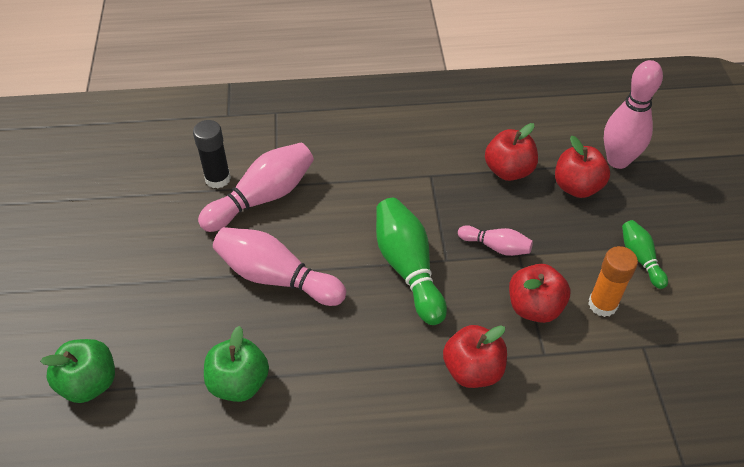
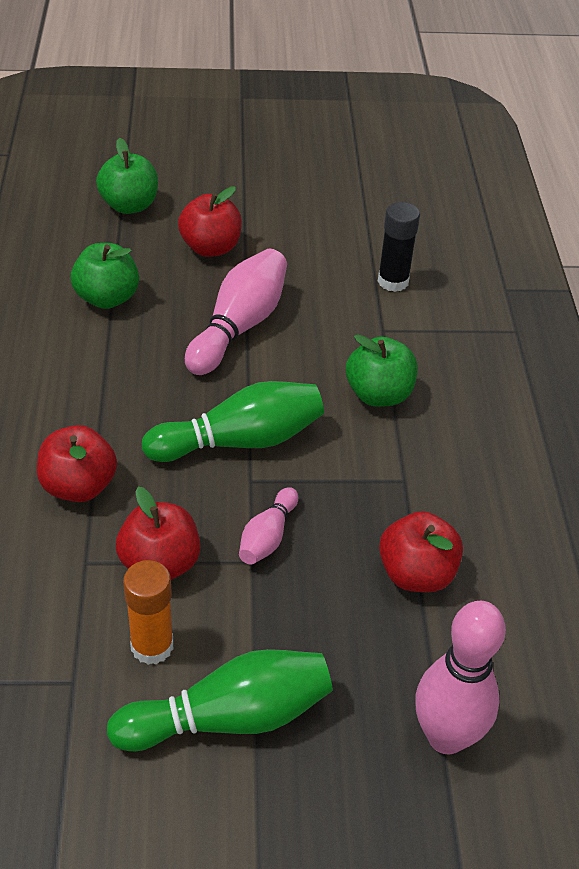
camera: 90 degrees right, 5 degrees down
pink bowling pin [198,143,314,232] -> none
red apple [555,136,610,198] -> red apple moved to [178,186,242,257]
green bowling pin [622,220,668,289] -> green bowling pin [107,649,333,751], size x1.82
none -> green apple [346,334,418,407]

